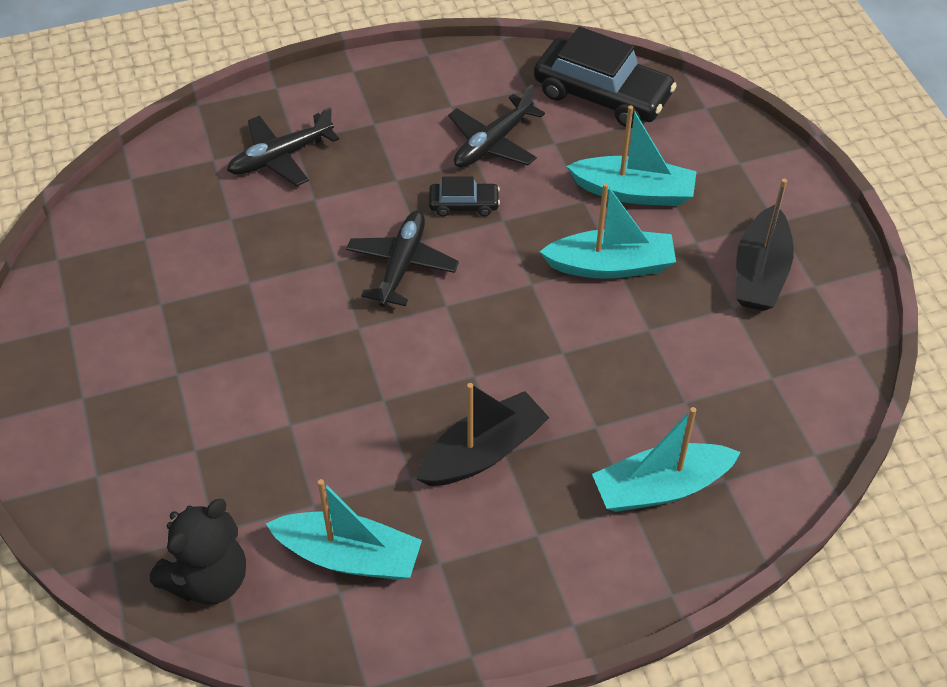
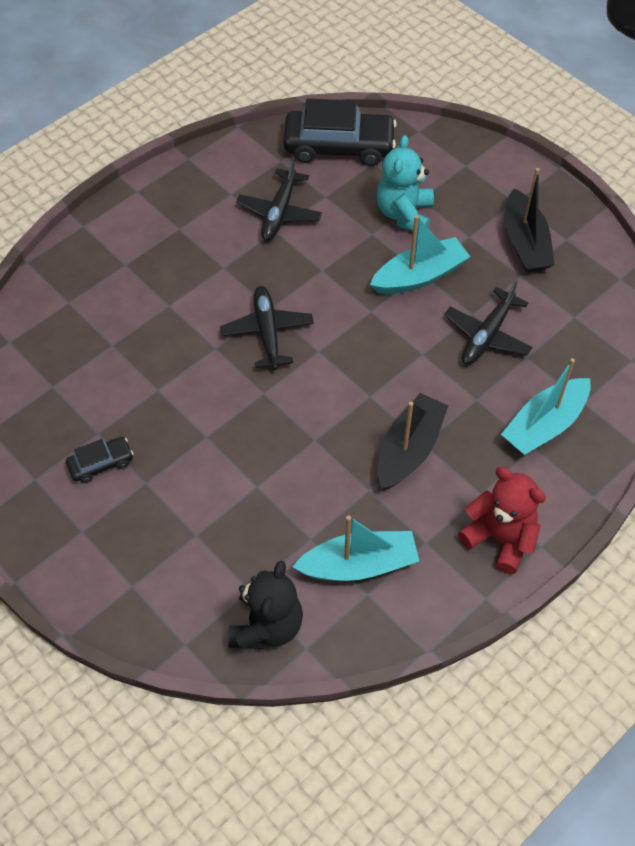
camera: 25 degrees left, 5 degrees up
black plane [227,107,339,186] -> black plane moved to [444,280,532,365]
black car [429,176,500,216] -> black car moved to [66,437,133,483]
turquoise boat [567,105,697,206] -> turquoise teddy bear [377,135,434,232]
none -> red teddy bear [458,467,546,574]

